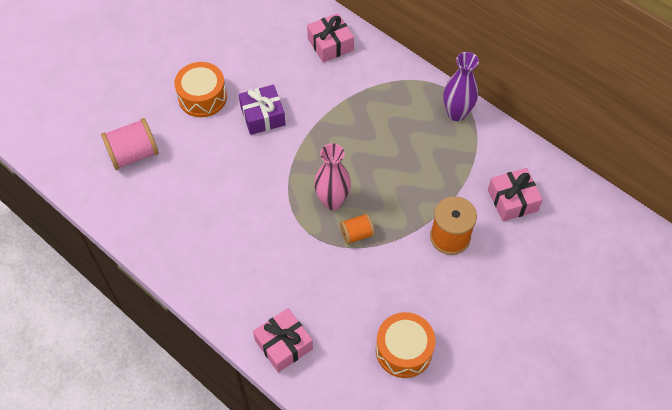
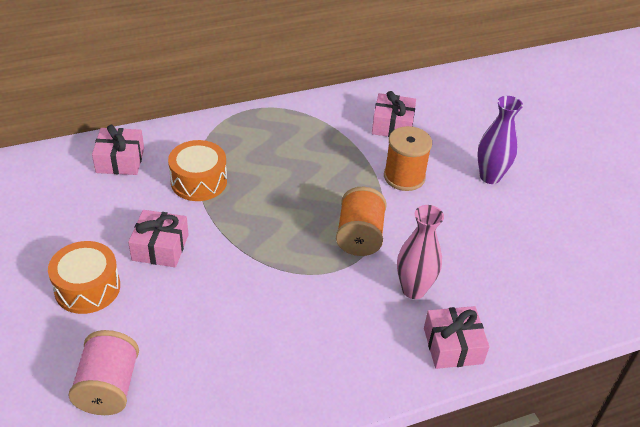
camera: 65 degrees left, 15 degrees down
purple gift [239,85,286,135] -> pink gift [128,210,189,267]
pink vase [314,143,351,210] -> pink vase moved to [397,205,444,299]
orange spool [340,213,375,245] -> orange spool [336,187,387,256], size x1.68
orange drum [376,312,435,378] -> orange drum moved to [168,140,227,201]
purple vase [443,52,479,121] -> purple vase moved to [477,96,523,184]

